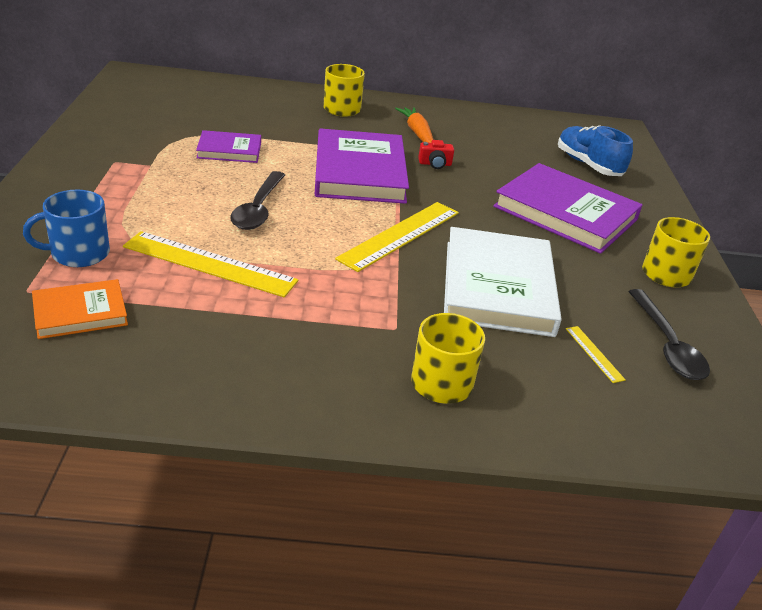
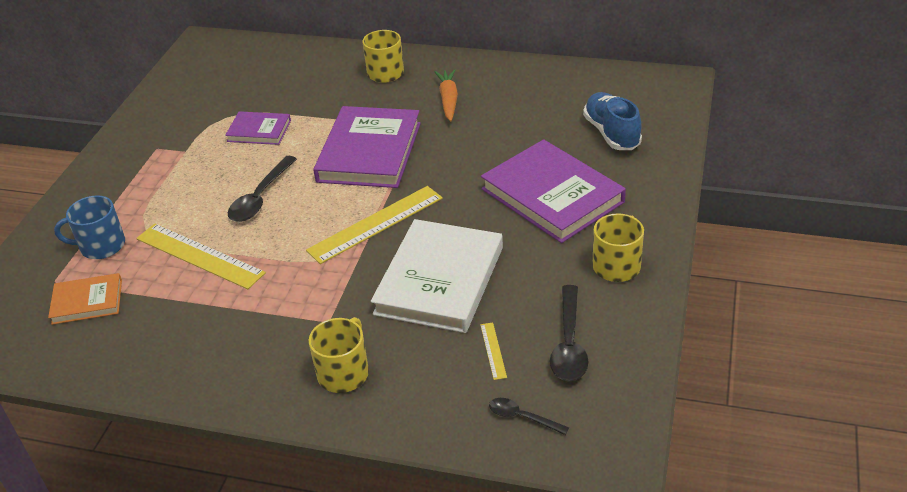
camera: 20 degrees right, 5 degrees up
red camera [418,140,454,169] -> none
none -> black spoon [489,398,569,435]

